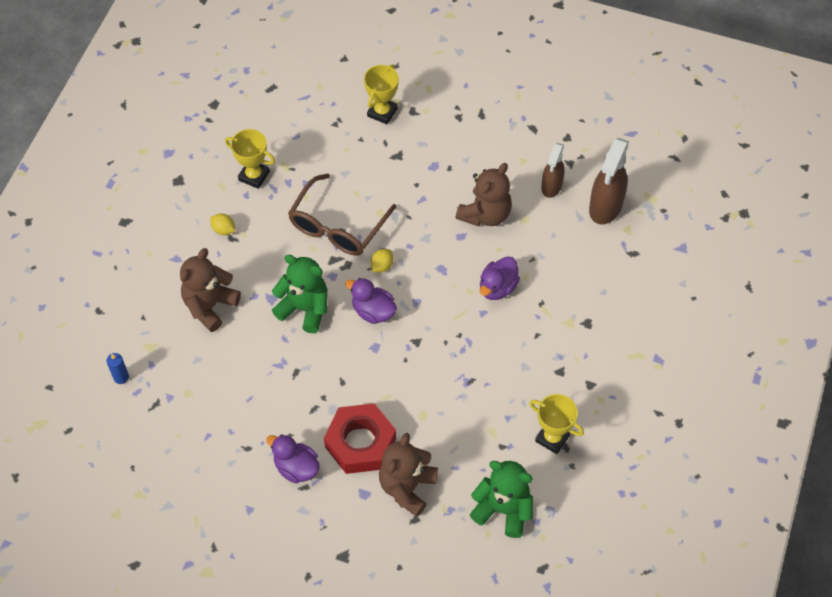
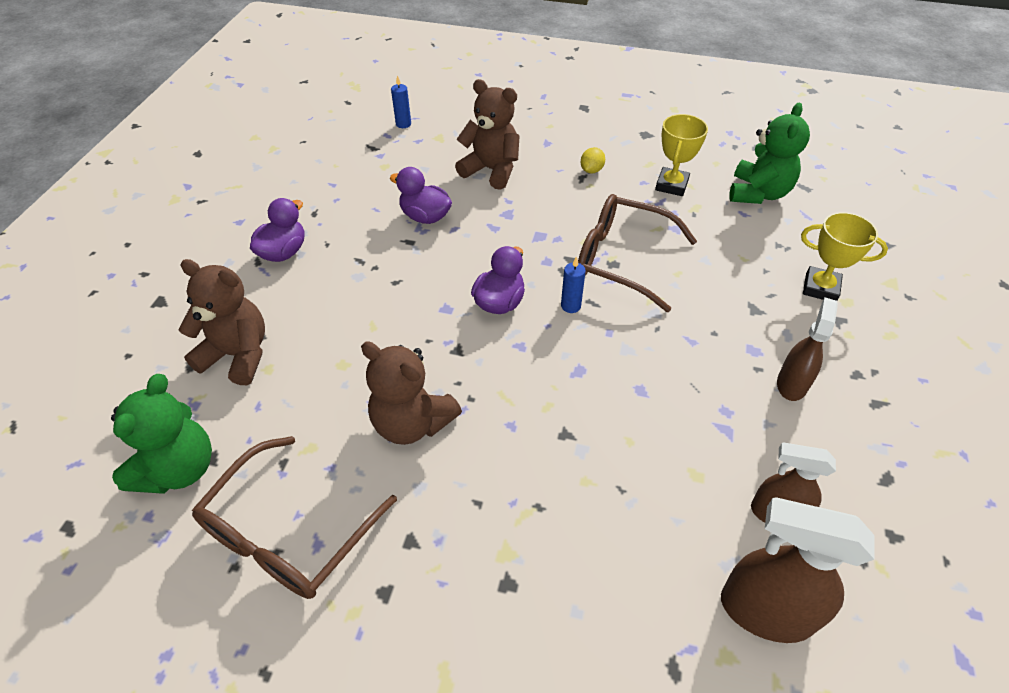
camera: 85 degrees right, 10 degrees down
green teddy bear [272,255,327,333] -> green teddy bear moved to [729,103,810,204]
red nut [324,403,396,474] -> none
yellow lemon [371,249,393,272] -> blue candle [561,256,586,313]
brown teddy bear [455,163,512,226] -> brown teddy bear moved to [361,341,462,445]
purple duck [480,256,520,300] -> purple duck moved to [390,167,452,224]
yellow trophy [529,394,584,454] -> brown glasses [192,436,397,599]
none -> brown spray bottle [777,298,838,401]

